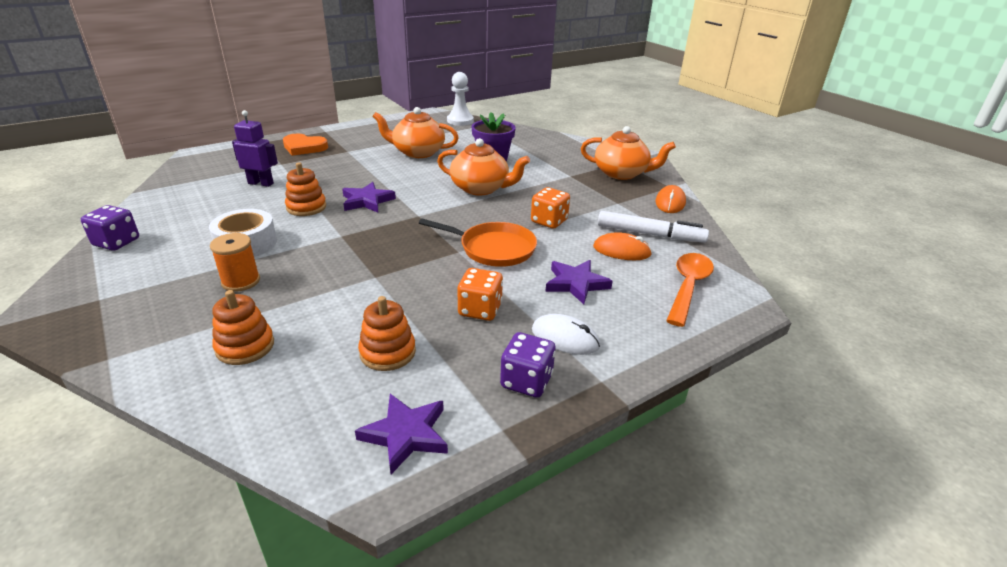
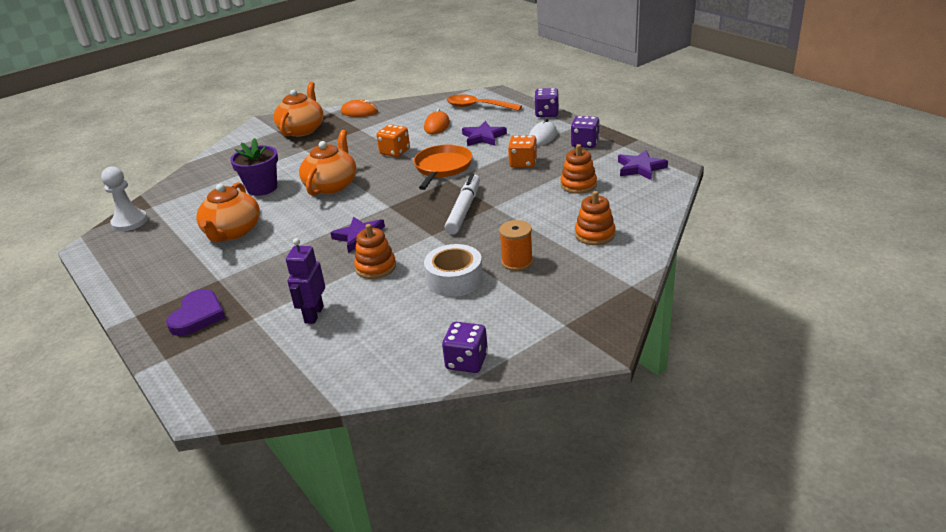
camera: 90 degrees left, 0 degrees up
orange heart [283,134,328,156] -> purple heart [166,289,225,336]
white marker [598,211,709,243] -> white marker moved to [445,173,480,234]
none -> purple dice [534,88,559,117]

